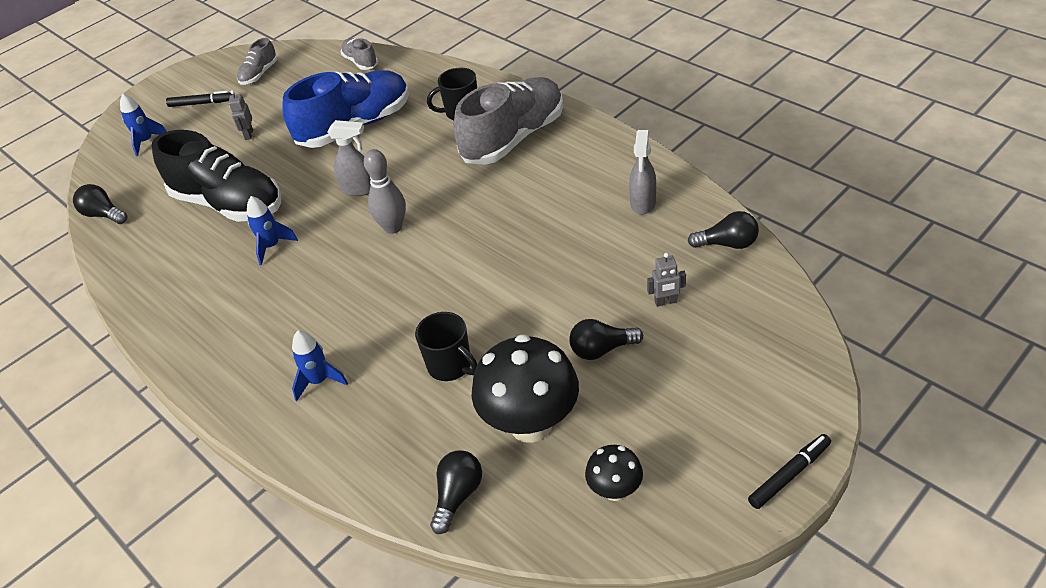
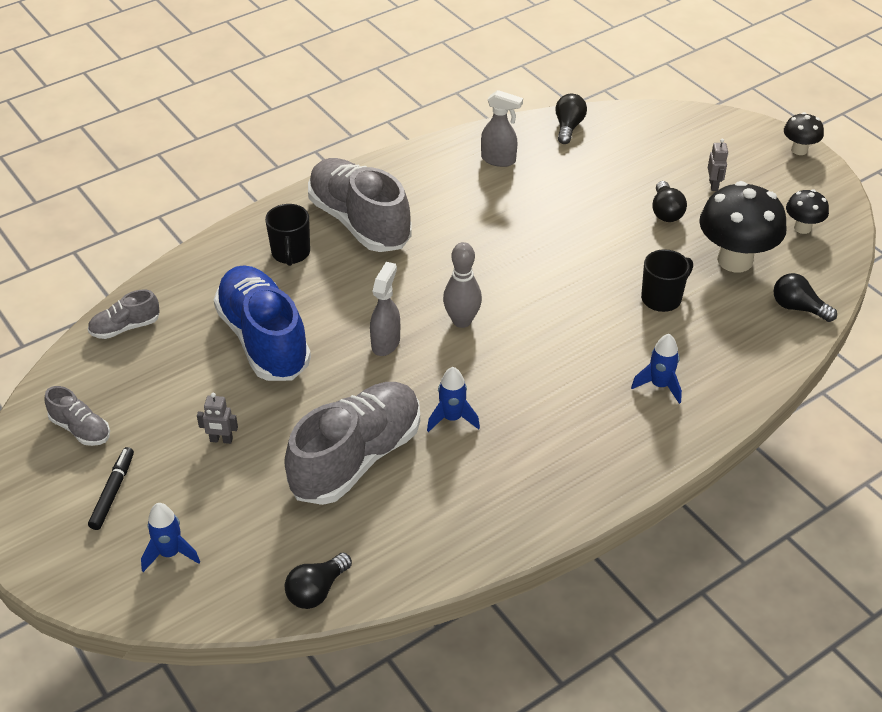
camera: 85 degrees left, 0 degrees up
black shoe [152,130,281,222] -> grey shoe [284,382,420,505]
grey robot [647,253,686,307] -> grey robot moved to [708,139,728,191]
black marker [748,434,831,509] -> black mushroom [784,112,824,155]

